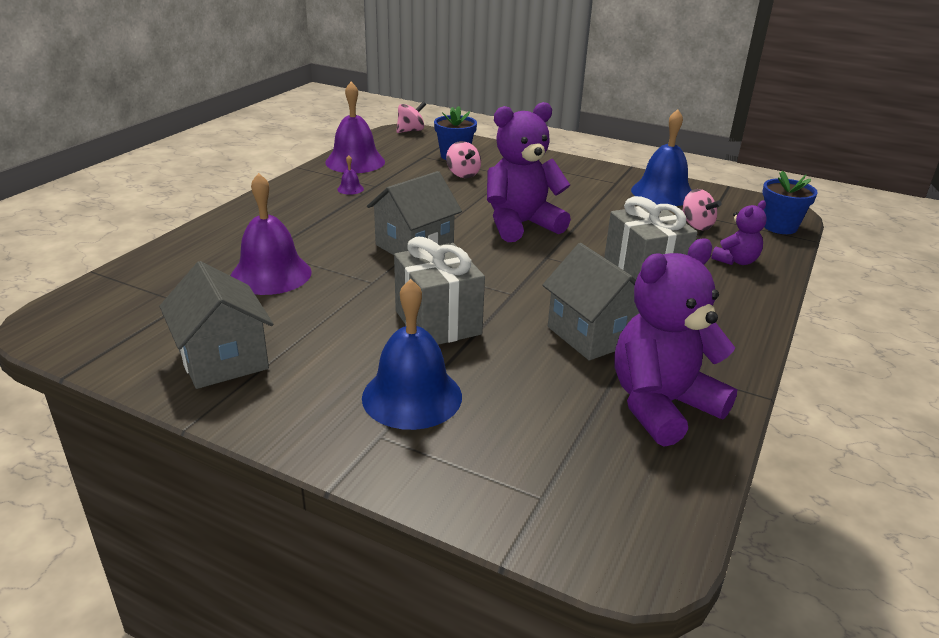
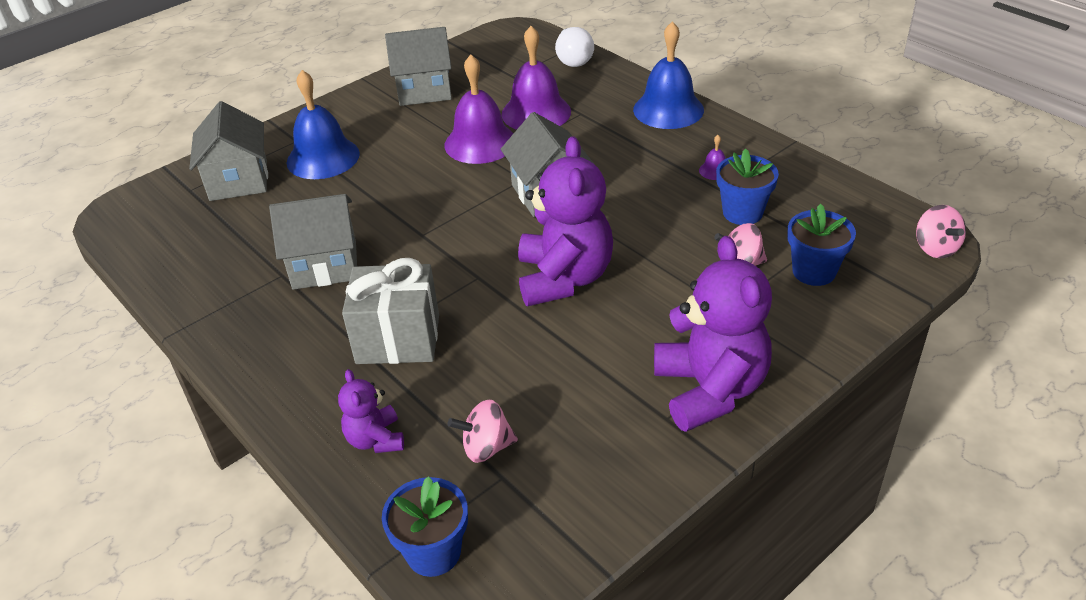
camera: 115 degrees right, 10 degrees up
purple bell [325,82,385,173] -> purple bell moved to [445,55,514,164]
grey gift [394,237,485,345] -> none
purple teddy bear [615,238,737,447] -> purple teddy bear moved to [654,236,772,432]
blue bell [631,109,691,206] -> blue bell moved to [633,21,704,129]
none -> grey house [189,101,268,201]
none -> white light bulb [555,27,594,67]
none -> blue flower pot [716,148,779,225]

